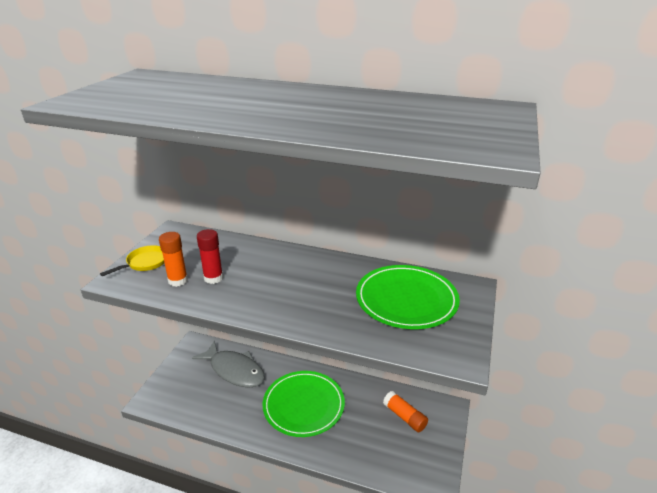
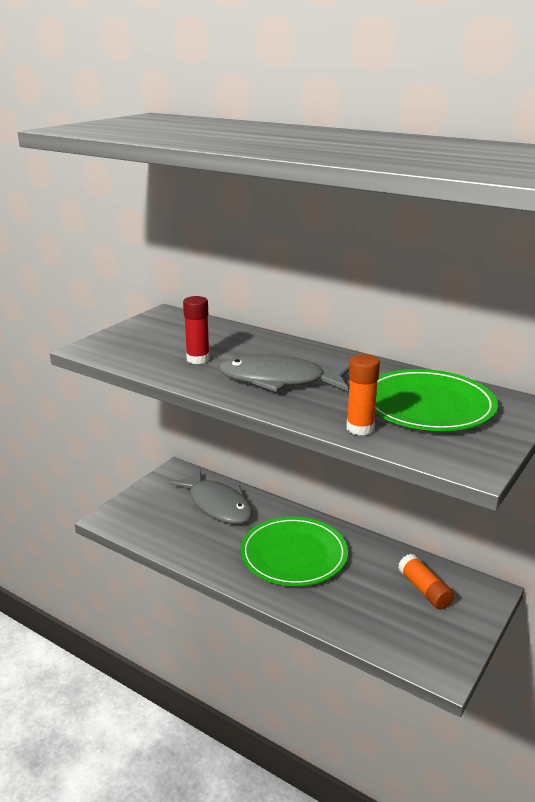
camera: 15 degrees right, 5 degrees down
yellow pan [100,245,164,276] -> none
orange glue stick [159,232,188,287] -> orange glue stick moved to [346,354,380,436]
none -> grey fish [219,354,349,392]

